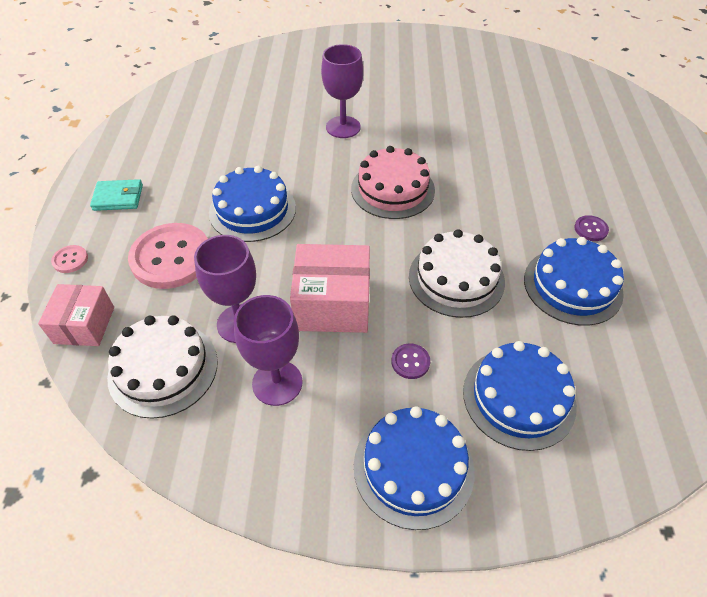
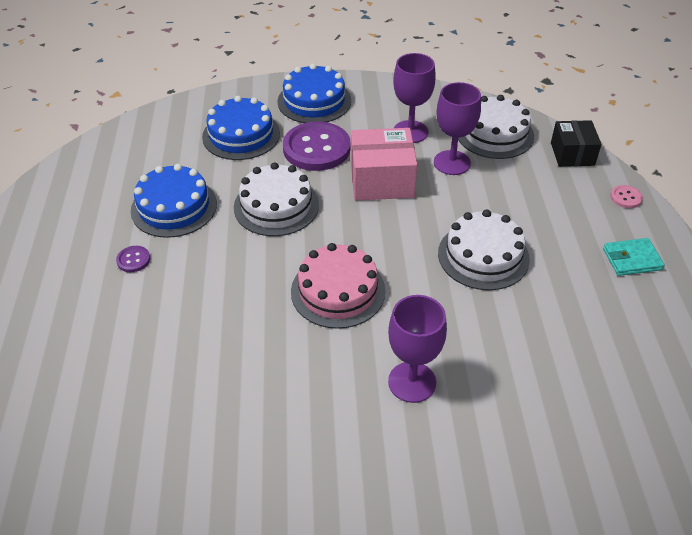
camera: 175 degrees right, 5 degrees down
pink box [38,284,114,346] -> black box [551,120,601,167]
pink button [128,223,208,289] -> none
blue cake [209,166,296,242] -> white cake [438,209,530,290]
purple button [391,343,430,379] -> purple button [283,122,351,171], size x2.36

